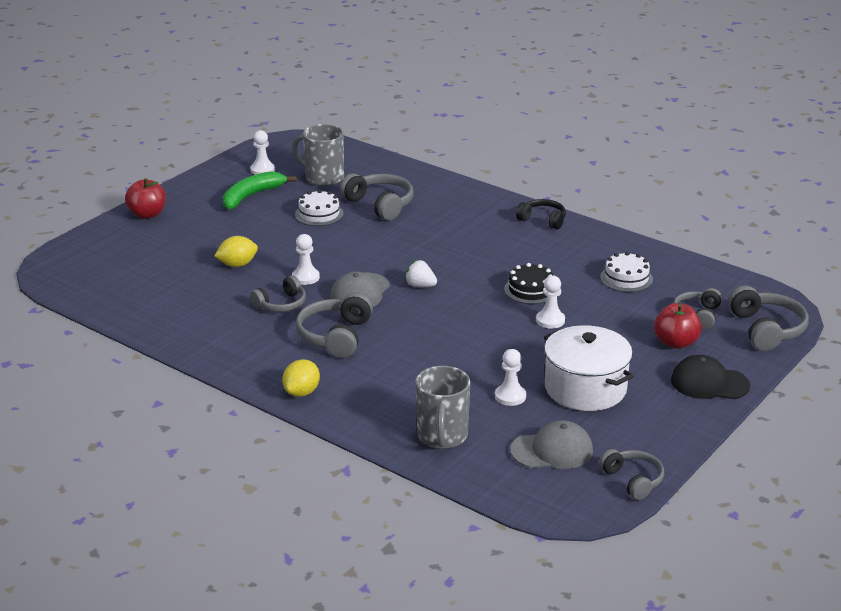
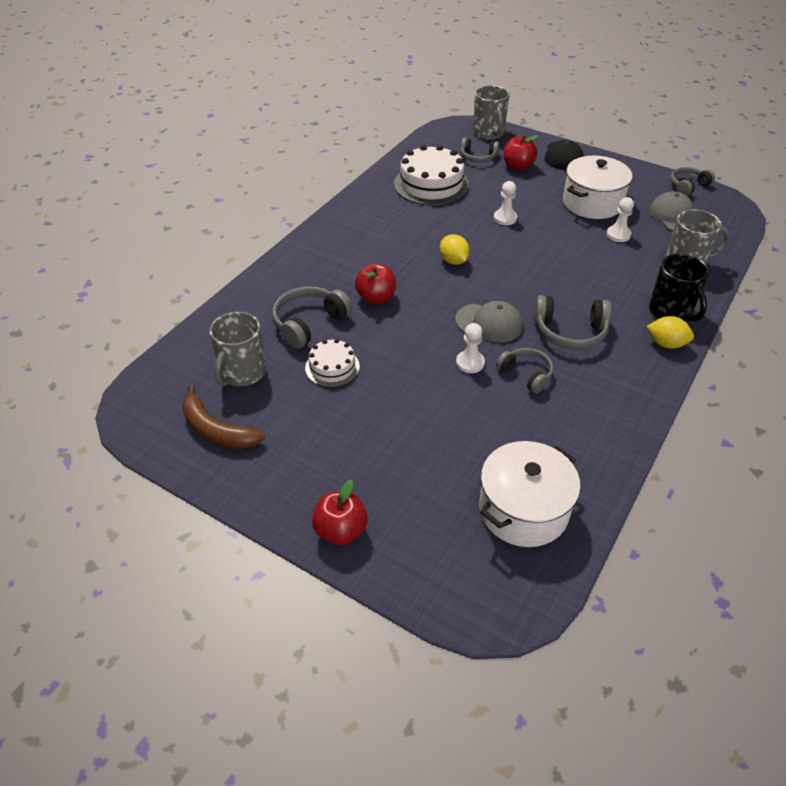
camera: 95 degrees left, 15 degrees up
yellow lemon [214,236,258,267] -> yellow lemon moved to [440,234,470,265]
green banana [223,171,297,210] -> none
white pawn [250,130,275,175] -> brown banana [182,384,265,449]
white strawberry [405,260,437,287] -> none
black cake [504,263,553,304] -> none
black headphones [516,199,566,230] -> none
white cake [600,252,653,292] -> white cake [394,145,469,206], size x1.80
grey headphones [728,285,809,351] -> grey mug [473,85,510,140]
none -> red apple [355,263,396,304]
none -> white pot [479,441,580,547]
none -> black mug [649,254,709,321]

